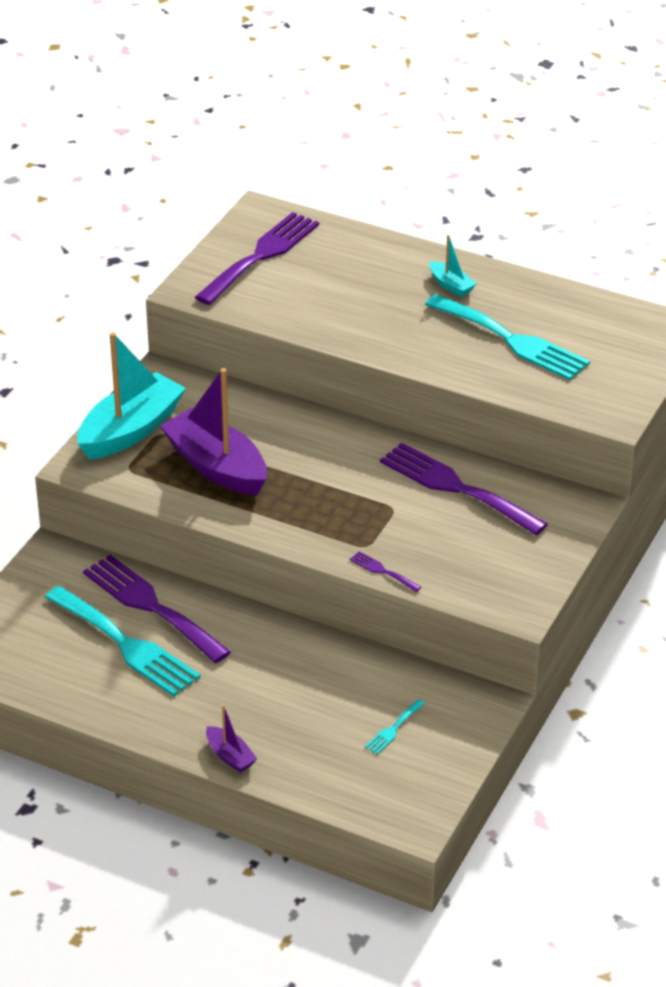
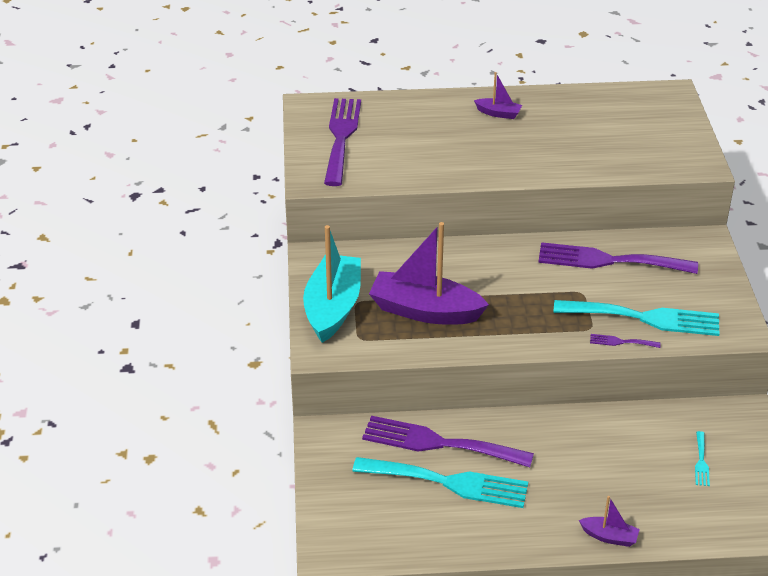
camera: 30 degrees left, 0 degrees up
turquoise fork [425,294,590,380] -> turquoise fork moved to [553,300,720,336]
turquoise boat [430,235,476,297] -> purple boat [474,72,522,119]

